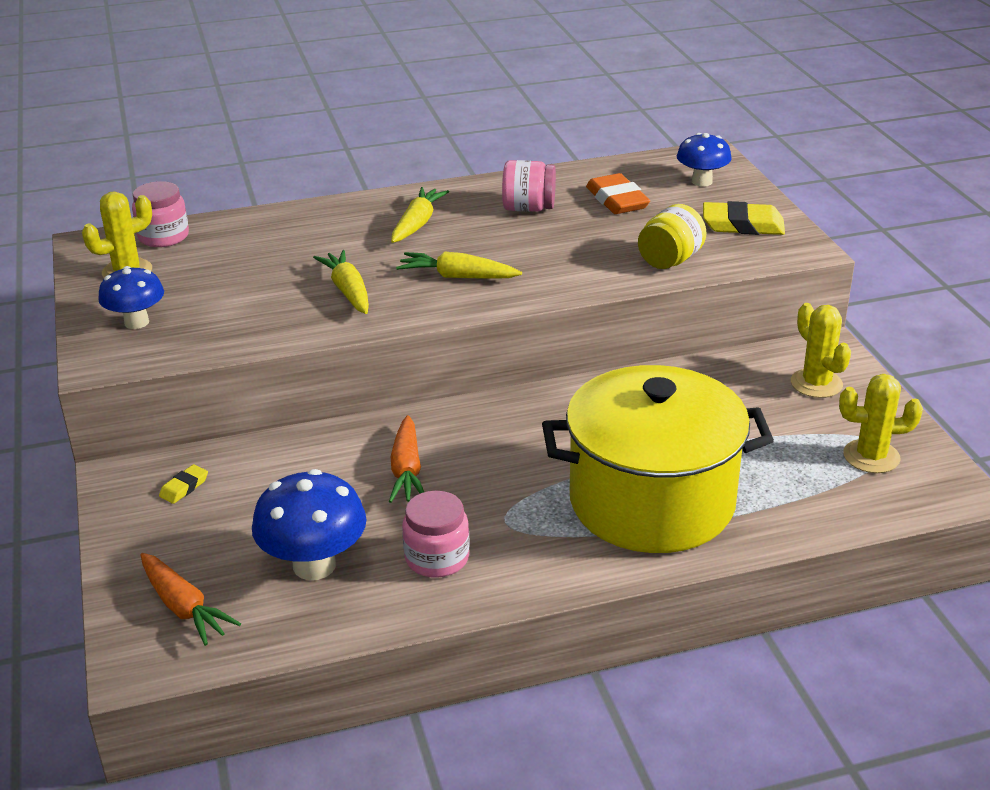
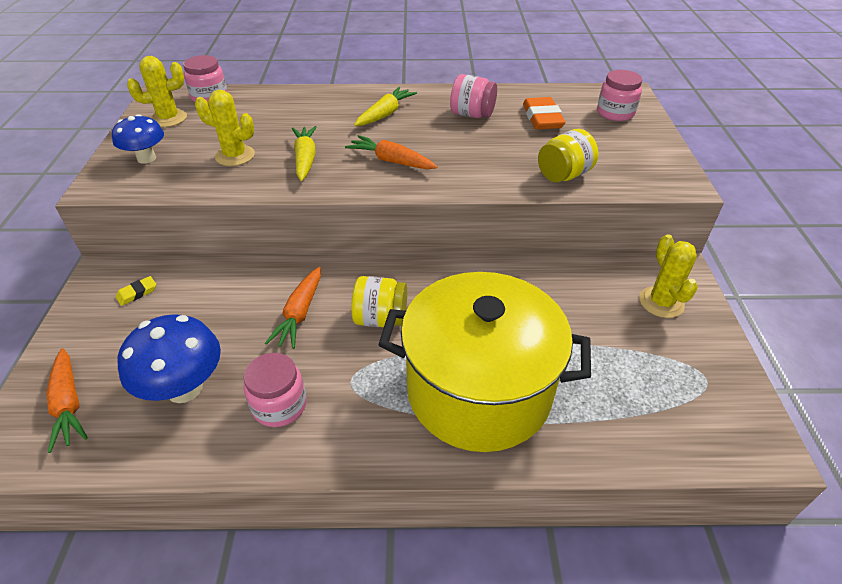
camera: 15 degrees right, 10 degrees up
yellow carrot [396,251,522,279] -> orange carrot [345,135,437,169]
blue mushroom [677,133,732,187] -> pink jar [597,70,642,121]
yellow eraser [703,201,785,235] -> none
yellow cactus [839,374,923,473] -> yellow cactus moved to [195,90,255,166]
none -> yellow jar [351,276,407,327]

